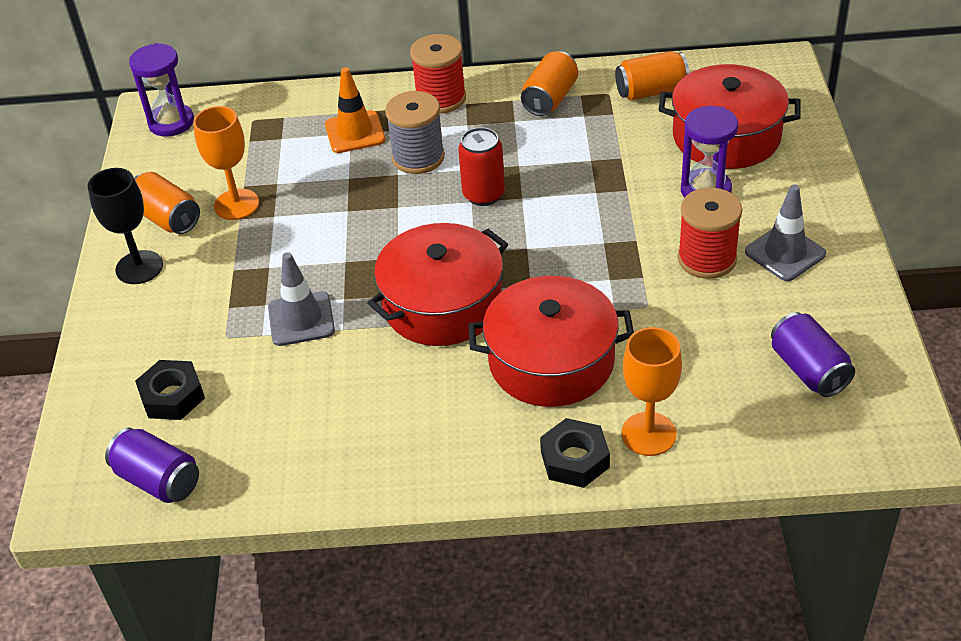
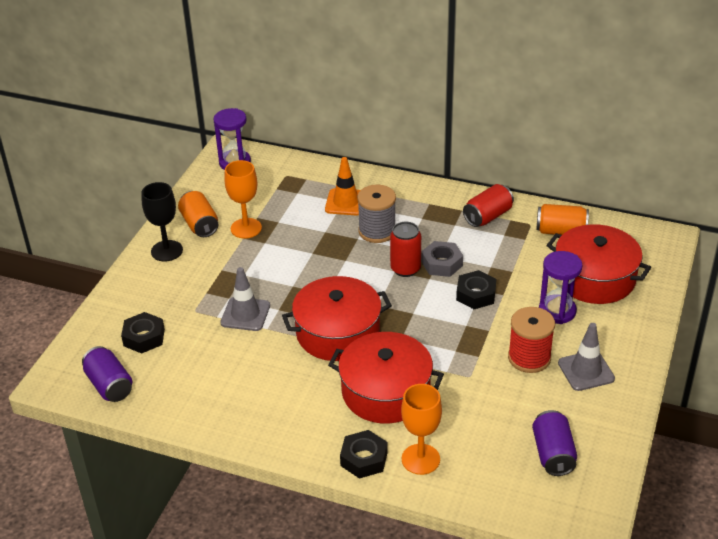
camera: 20 degrees right, 5 degrees down
red spool [410,34,466,114] -> none
orange can [521,51,578,116] -> red can [463,184,514,227]
none -> grey nut [421,241,463,277]
none -> black nut [456,270,496,309]

